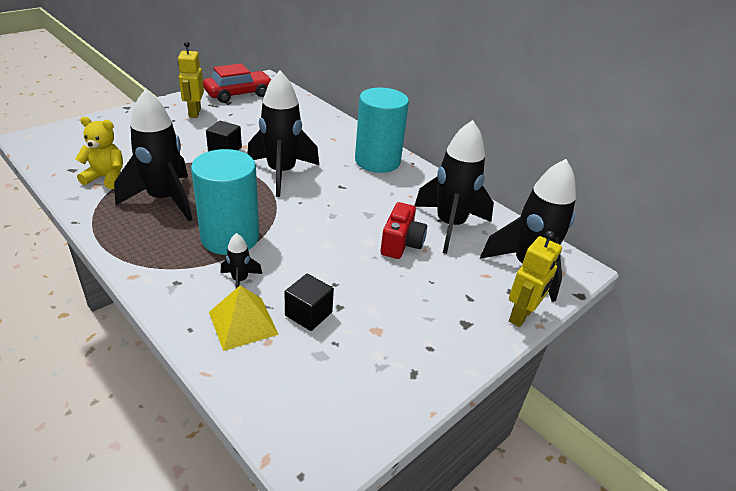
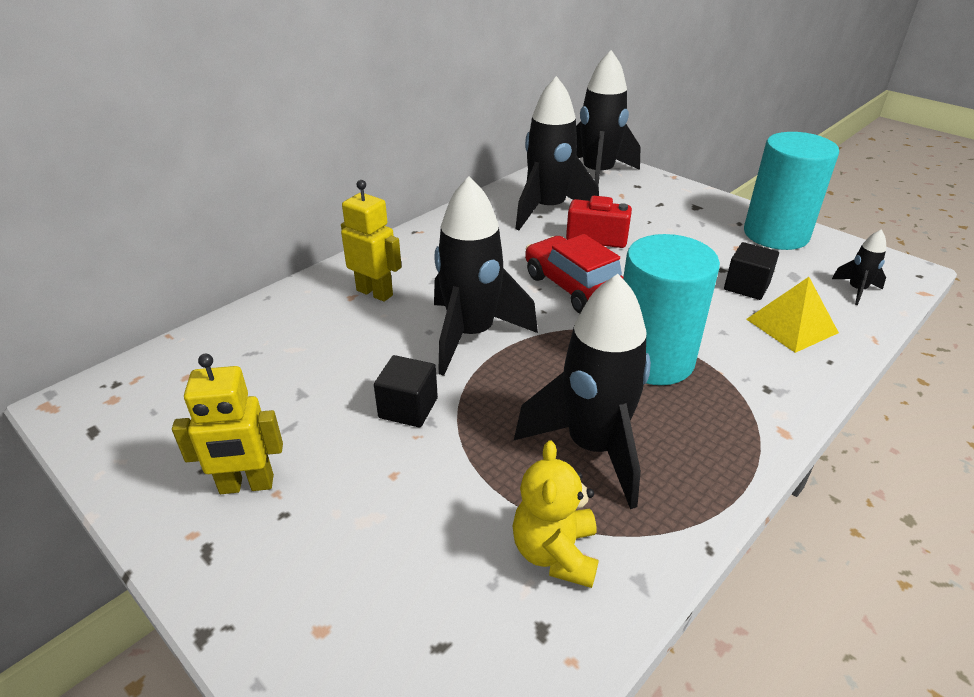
camera: 90 degrees left, 0 degrees up
red car [203,63,272,103] -> red car moved to [525,234,623,314]
black rocket [221,233,262,288] -> black rocket moved to [832,229,886,305]
turquoise cylinder [355,87,409,173] -> turquoise cylinder moved to [744,132,839,250]
yellow robot [509,231,562,327] -> yellow robot moved to [341,180,402,302]

